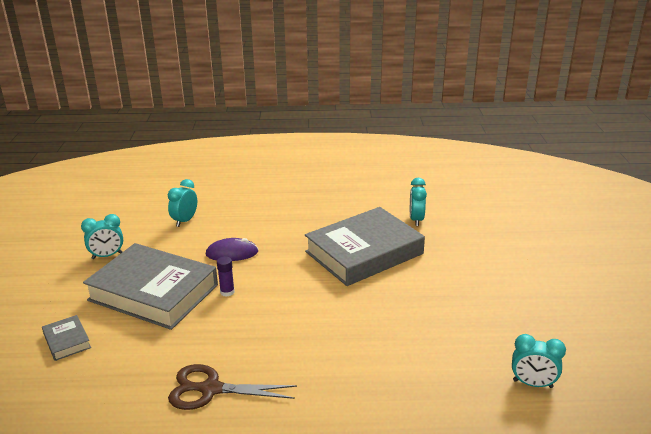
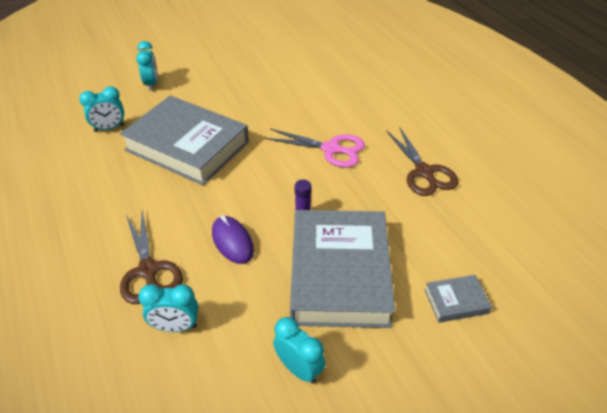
camera: 115 degrees left, 15 degrees up
grey book [42,315,91,361] -> grey book turned 45 degrees clockwise [424,275,492,323]
turquoise clock [512,334,566,388] -> turquoise clock moved to [136,41,158,91]
none -> brown scissors [120,210,183,304]
none -> pink scissors [265,129,365,168]

